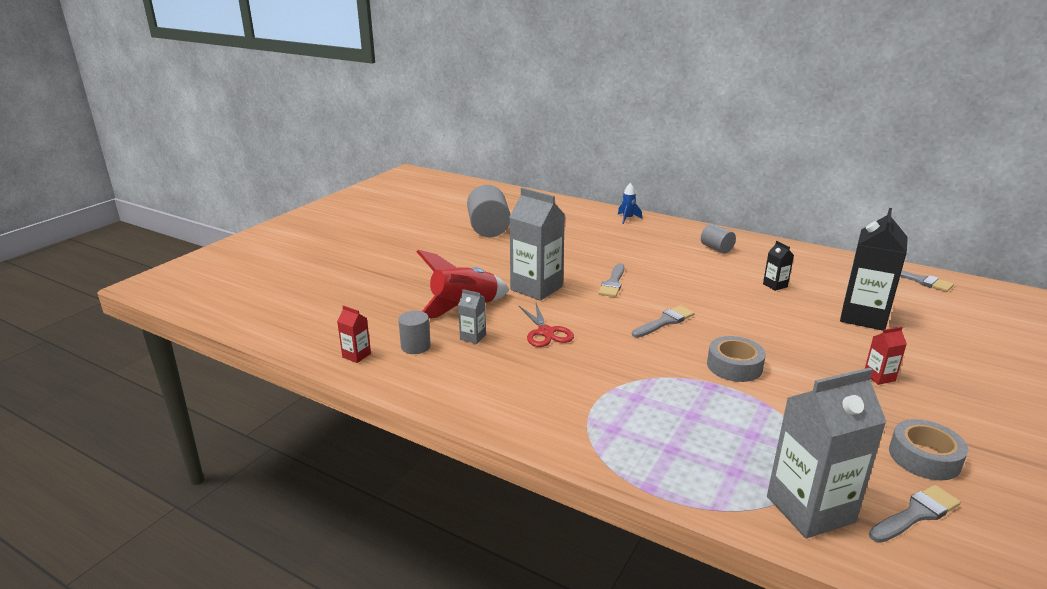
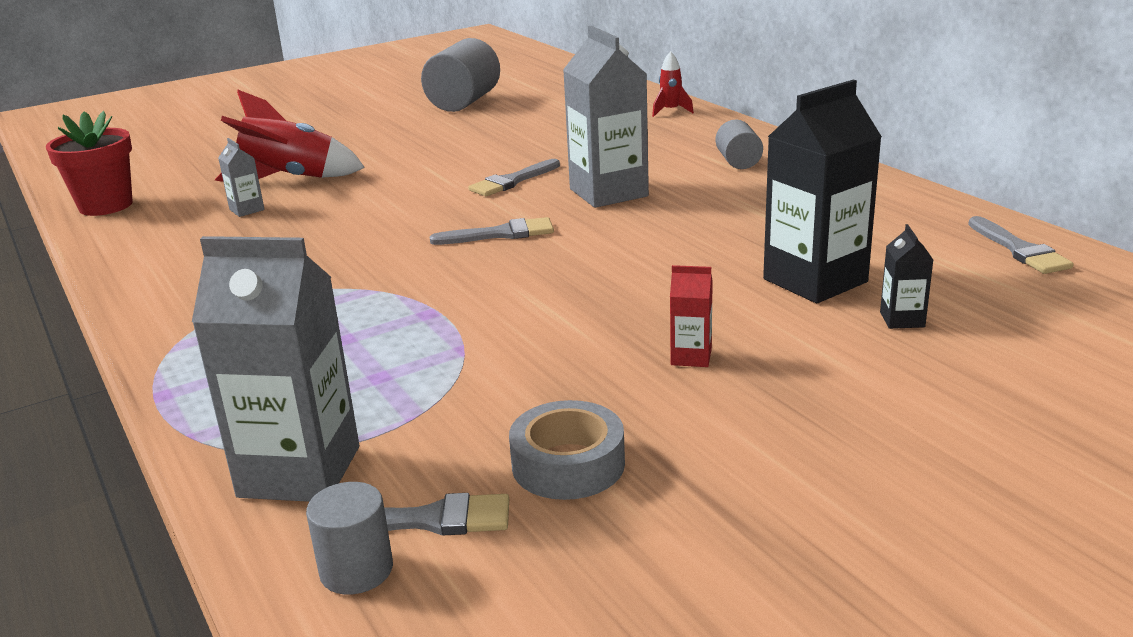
camera: 30 degrees right, 0 degrees up
red carton [337,305,371,363] -> red flower pot [46,111,133,216]
grey cylinder [398,311,431,354] -> grey cylinder moved to [306,482,393,595]
grey carton [509,188,565,301] -> grey carton moved to [563,26,649,208]
red scissors [518,303,574,347] -> none
blue rocket [618,183,642,224] -> red rocket [652,51,694,117]
grey tape [707,336,766,382] -> none
black carton [763,241,794,291] -> black carton moved to [880,224,933,329]

